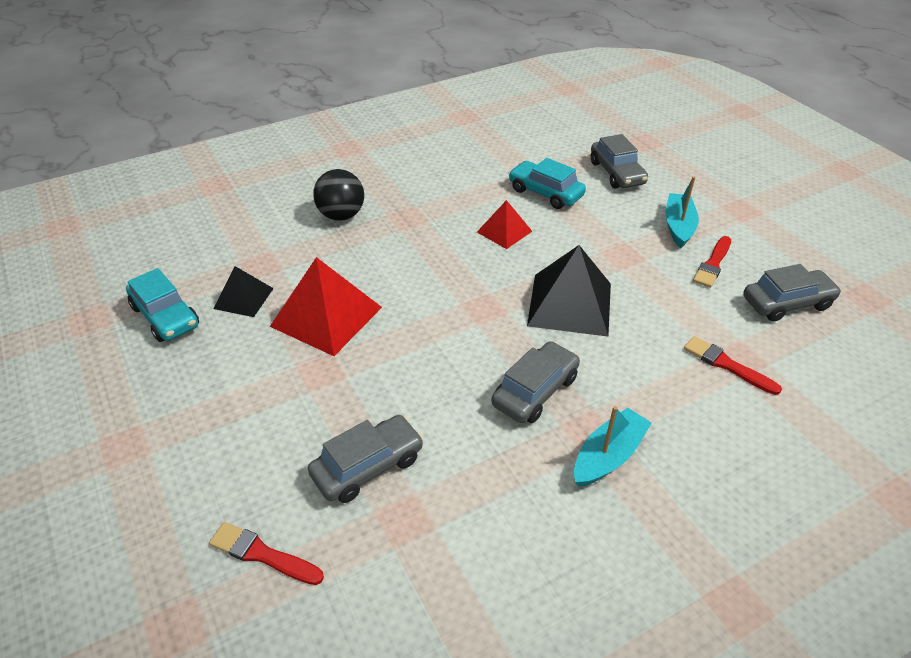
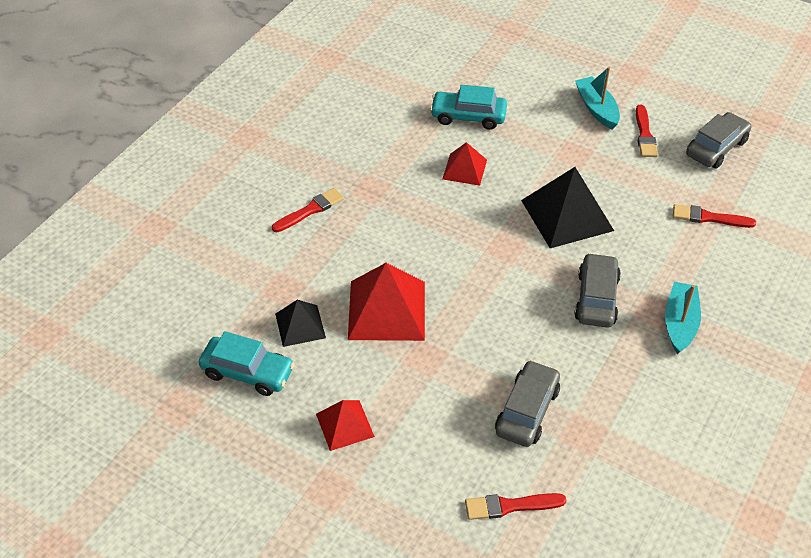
camera: 30 degrees left, 5 degrees up
black ball [313,169,364,221] -> red brush [272,188,344,232]
grey car [591,134,648,188] -> none
none -> red pyramid [316,400,375,451]

